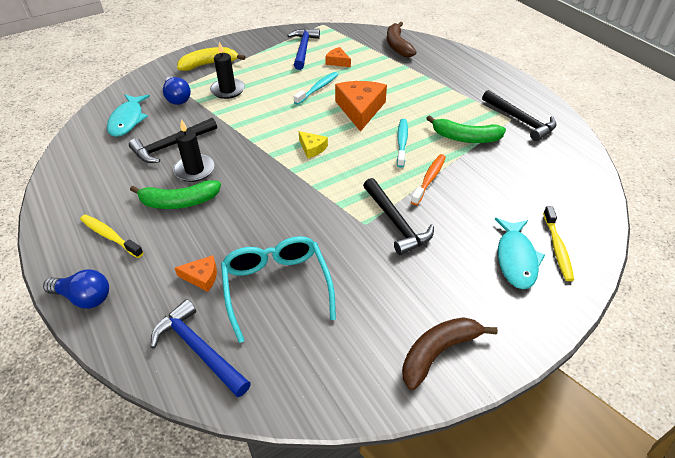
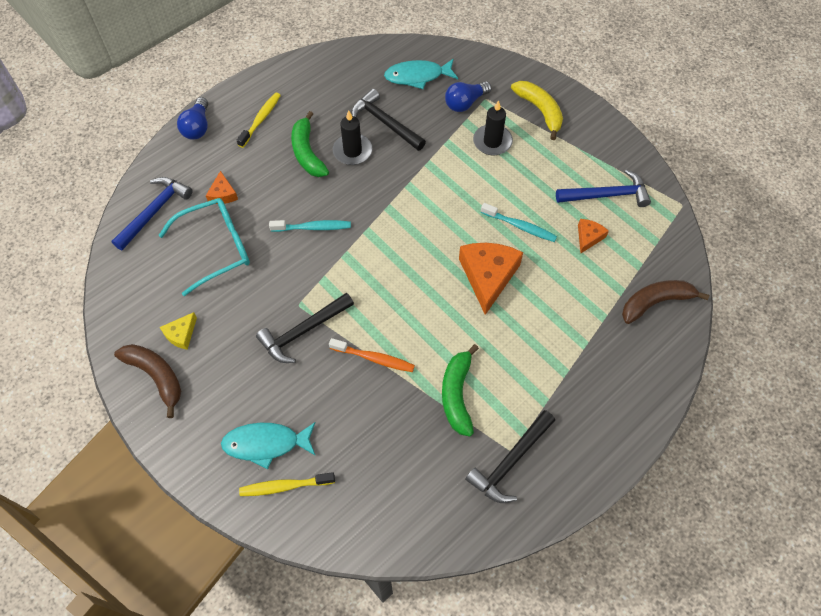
camera: 80 degrees right, 15 degrees up
yellow cheese [299,131,328,159] -> yellow cheese moved to [160,312,197,350]
orange cheese [335,81,387,132] -> orange cheese turned 75 degrees counterclockwise [459,243,523,315]
turquoise toothbrush [397,119,408,168] -> turquoise toothbrush moved to [269,220,351,232]

